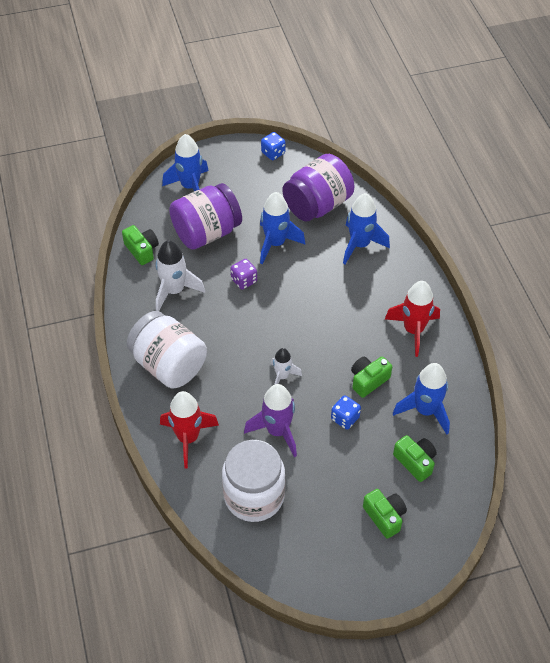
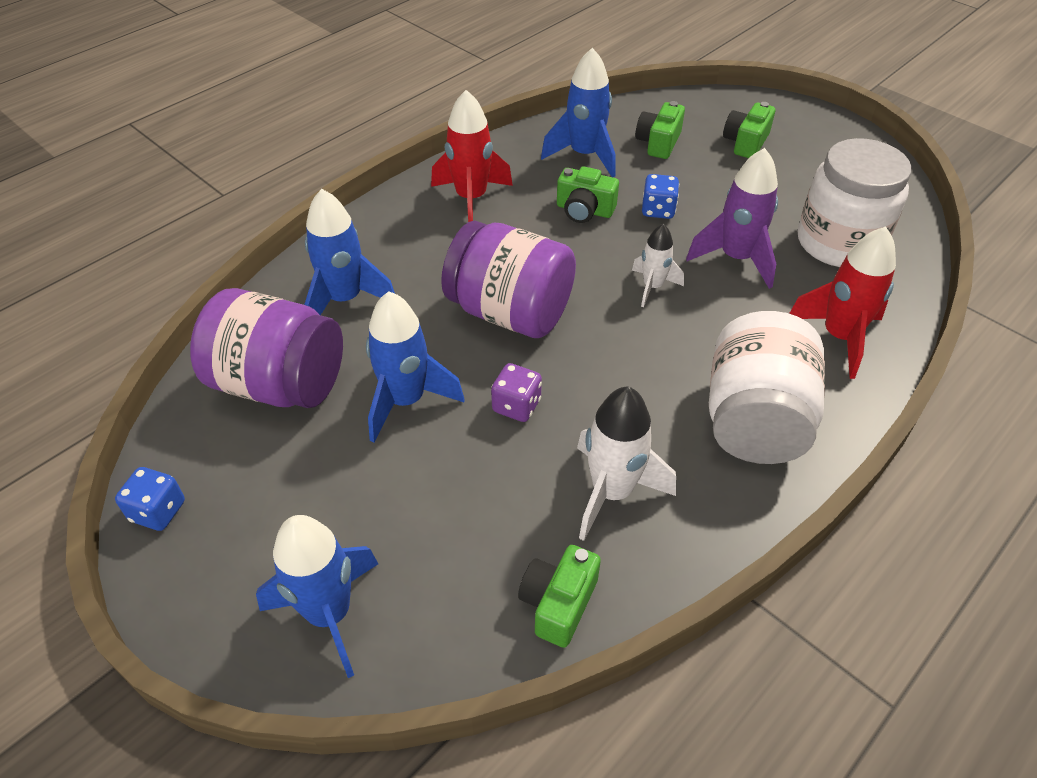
camera: 120 degrees left, 5 degrees down
purple jar [169,183,242,250] -> purple jar moved to [441,221,576,338]

